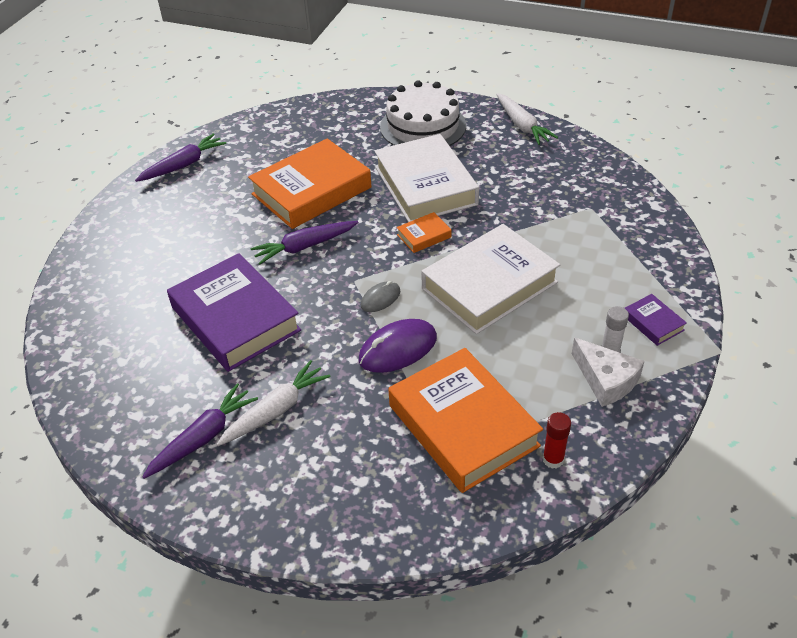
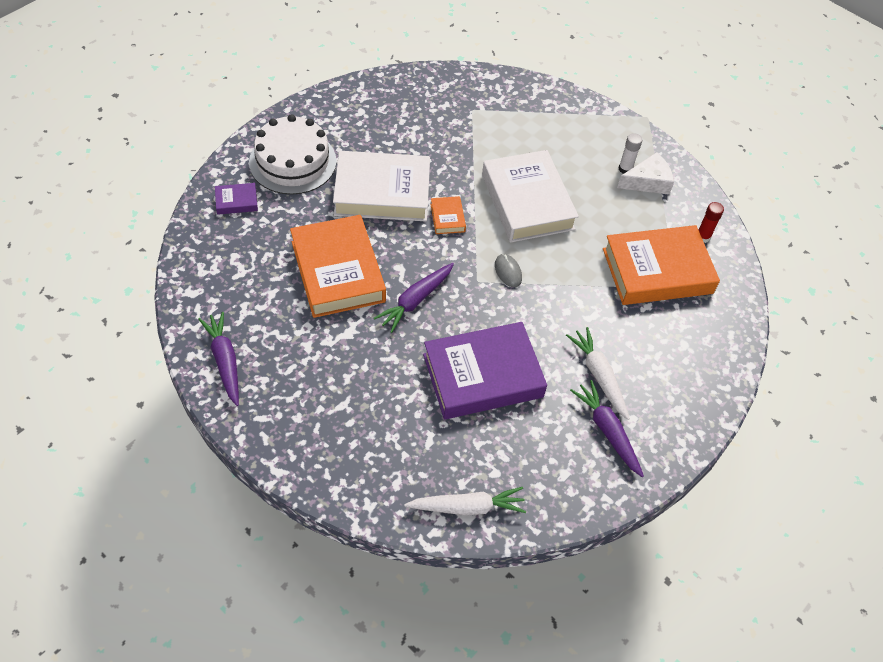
camera: 75 degrees left, 10 degrees up
purple carrot [250,221,358,265] -> purple carrot turned 45 degrees clockwise [374,263,454,333]
purple mouse [358,319,437,373] -> none
white carrot [496,93,558,145] -> white carrot moved to [404,487,526,515]
purple book [625,294,687,346] -> purple book moved to [215,183,258,215]

